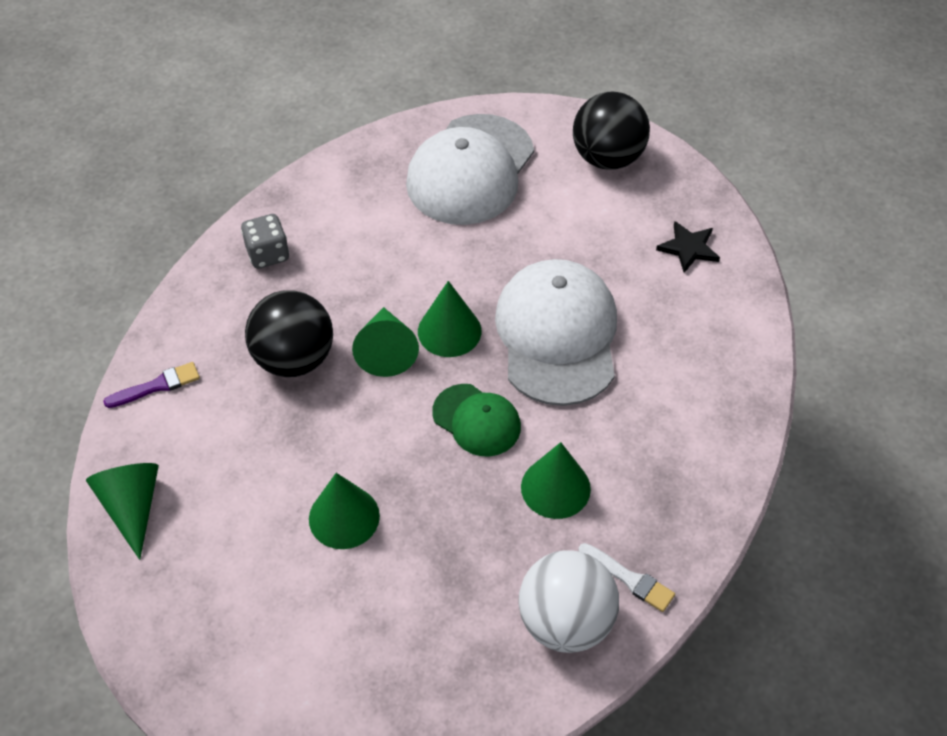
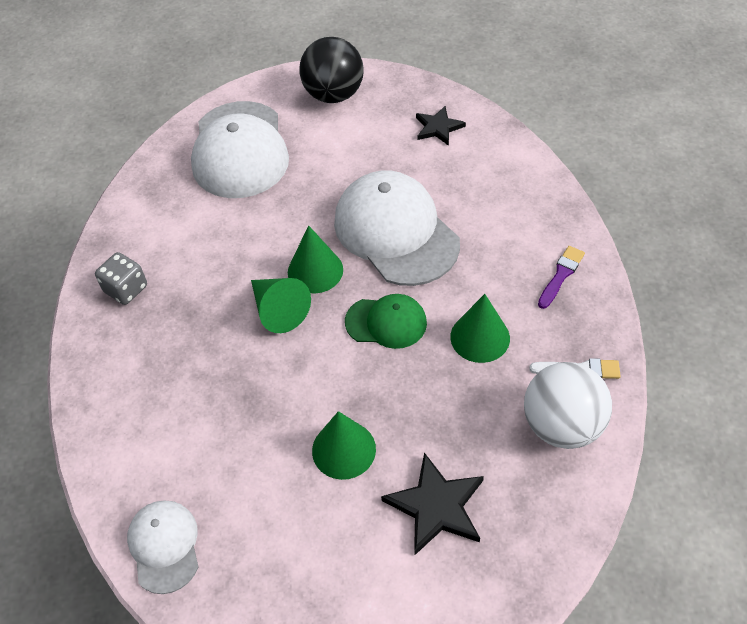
camera: 30 degrees left, 0 degrees up
green cone [86,463,159,560] -> white cap [127,501,198,594]
purple brush [103,362,200,408] -> purple brush moved to [538,246,585,309]
black ball [245,290,333,377] -> none
none -> black star [381,452,484,556]

